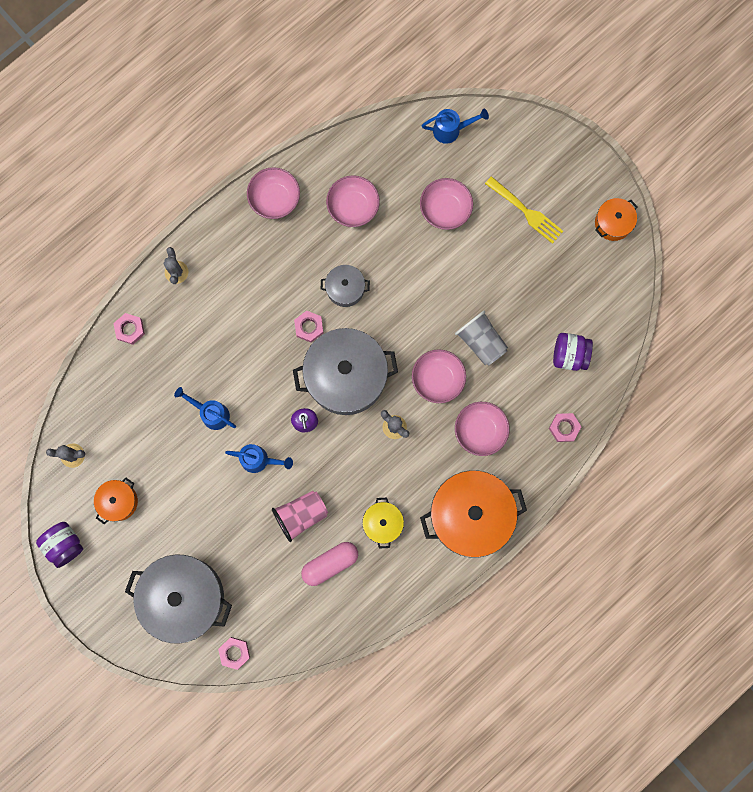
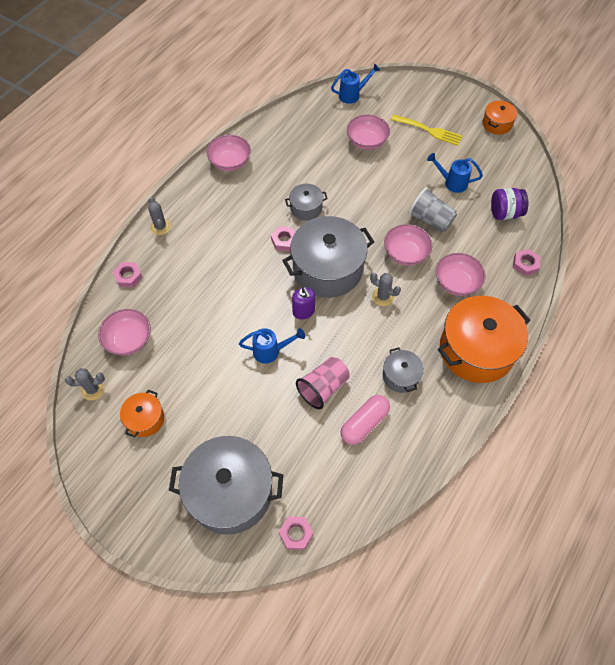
camera: 15 degrees left, 20 degrees down
purple jar [36,522,83,568] -> none
blue watering can [174,387,236,430] -> blue watering can moved to [427,153,483,193]
pink bowl [326,175,380,227] -> pink bowl moved to [98,309,151,355]
yellow pot [362,498,404,549] -> grey pot [383,347,424,393]

